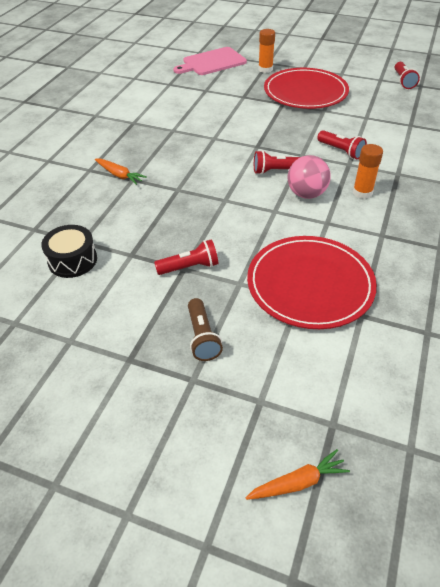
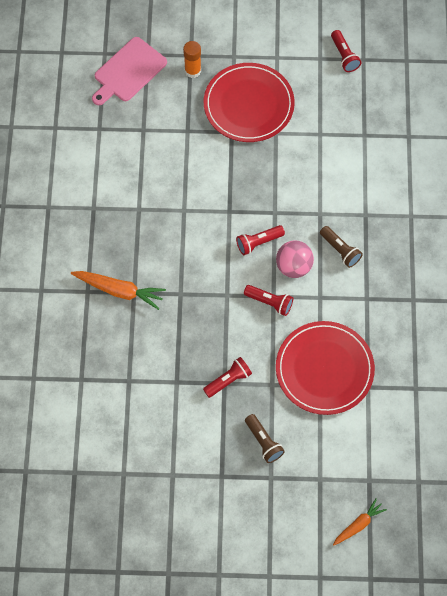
camera: 20 degrees left, 20 degrees up
black drum [41,225,97,278] -> none
orange carrot [95,159,147,185] -> orange carrot [71,271,166,310], size x1.59
red flashlight [317,130,367,159] -> red flashlight moved to [244,285,293,316]
orange glue stick [353,144,383,199] -> brown flashlight [320,226,363,268]

